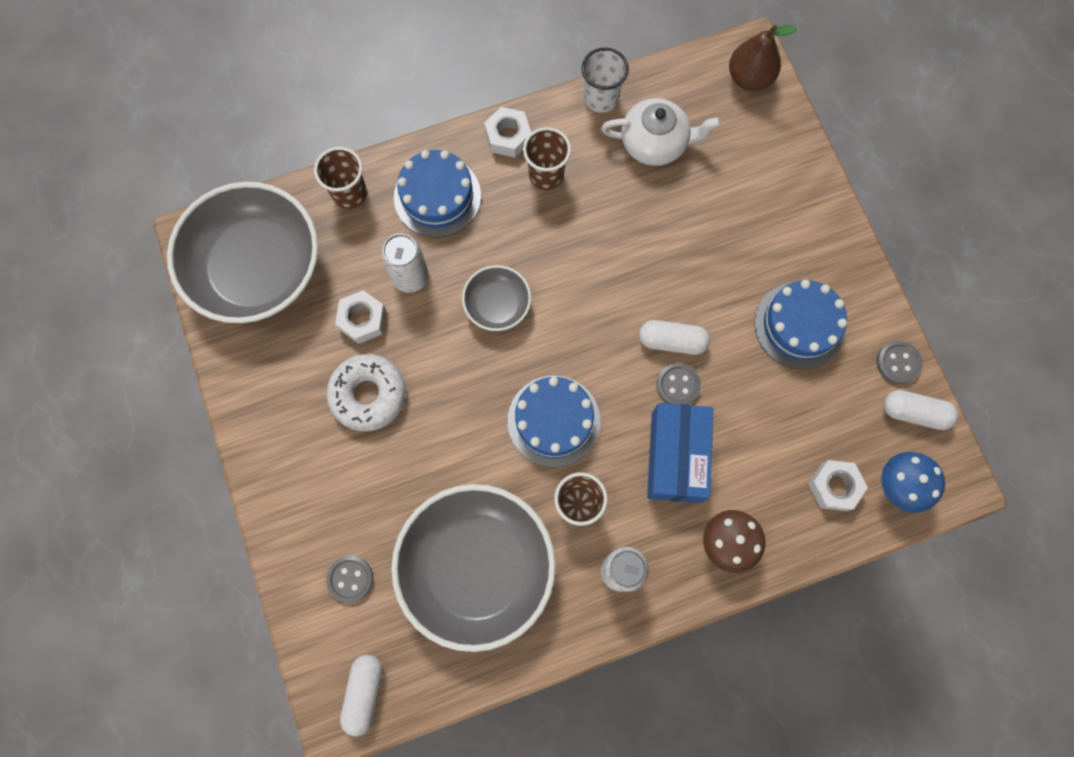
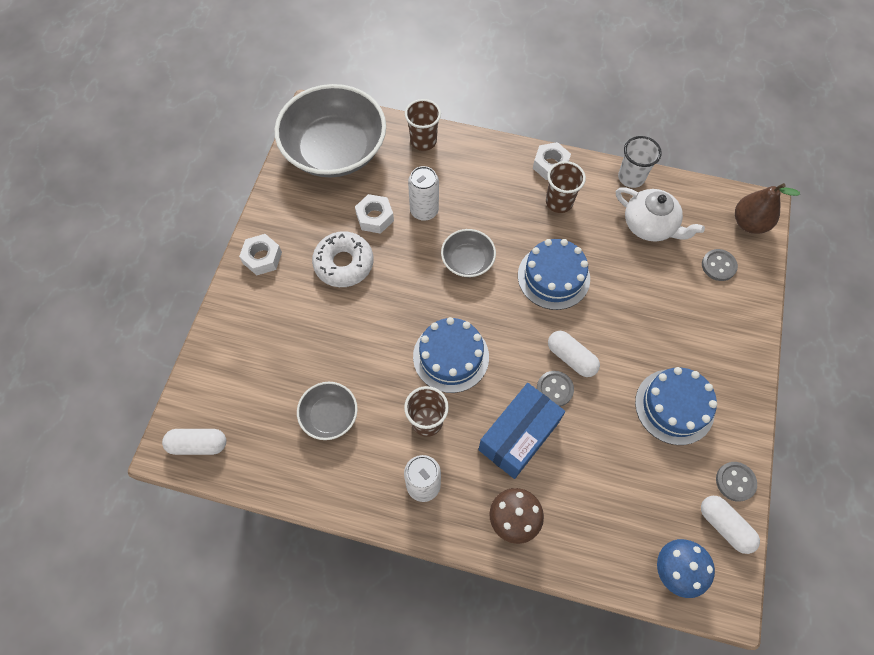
camera: 35 degrees right, 10 degrees down
grey button [326,556,373,603] -> grey button moved to [702,249,738,281]
white capsule [340,655,382,736] -> white capsule turned 45 degrees clockwise [162,429,226,455]
grey bowl [391,484,556,652] -> grey bowl [297,382,358,440], size x0.47
blue cake [394,150,481,238] -> blue cake moved to [518,239,590,310]
white nut [808,460,868,511] -> white nut moved to [239,234,282,275]

